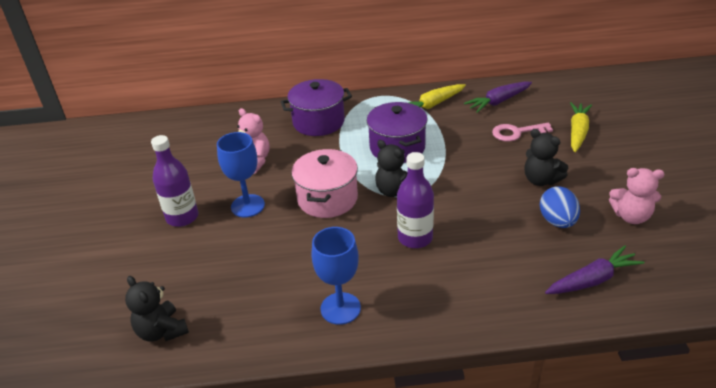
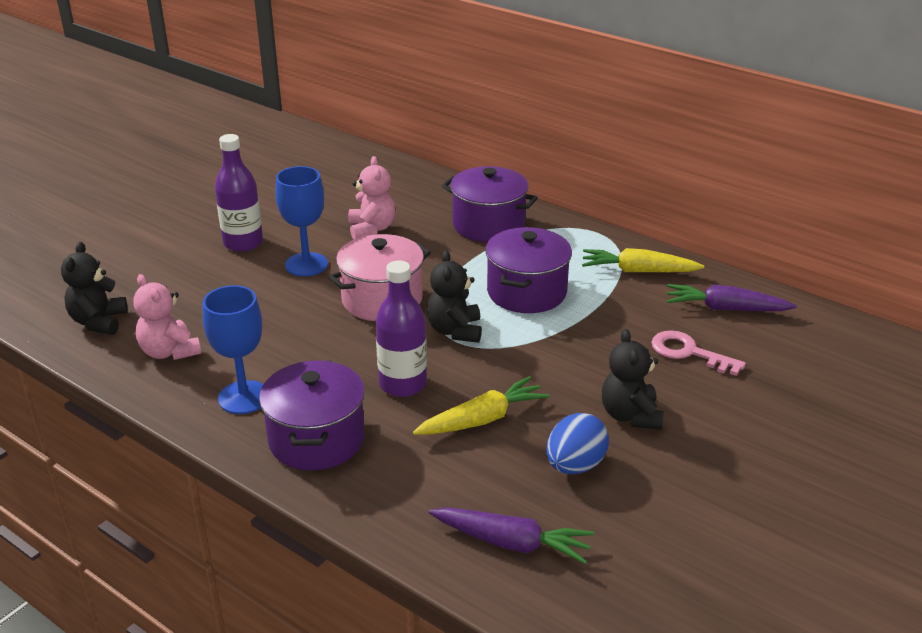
camera: 40 degrees right, 5 degrees down
yellow carrot [570,102,592,152] -> yellow carrot moved to [413,376,549,434]
pink teddy bear [609,168,664,224] -> pink teddy bear moved to [133,274,201,360]
none -> purple pot [259,360,365,471]

